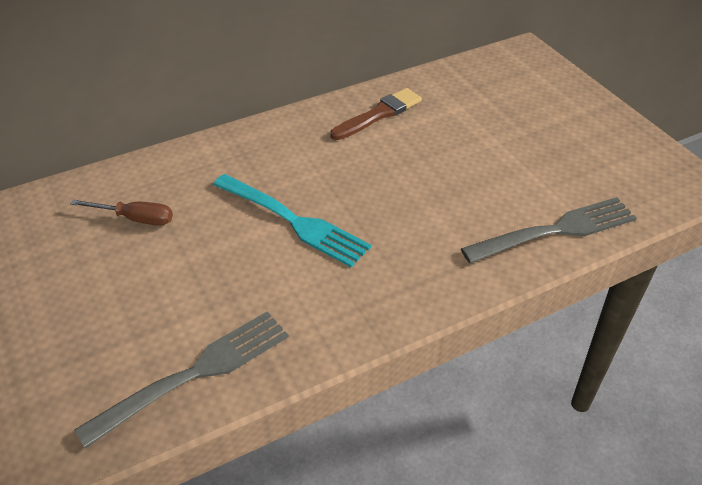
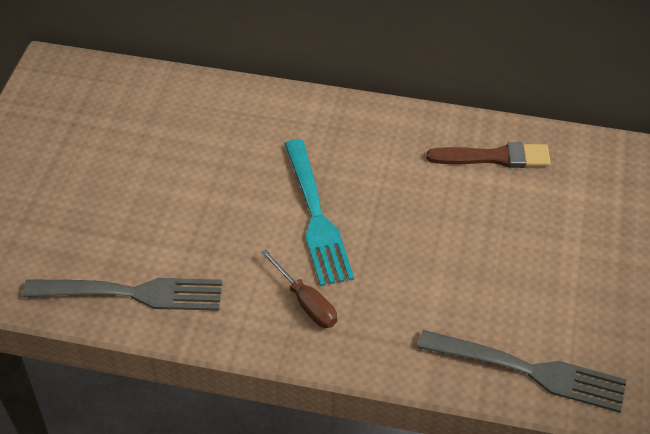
camera: 40 degrees right, 5 degrees up
brown screwdriver [70,199,173,226] -> brown screwdriver moved to [261,249,337,328]

